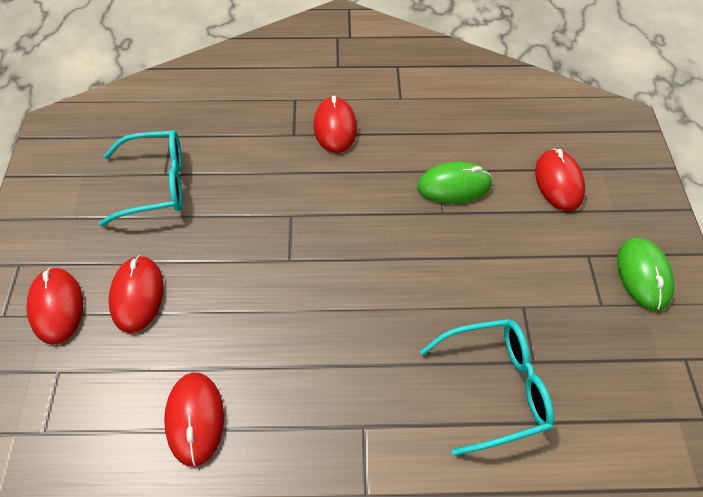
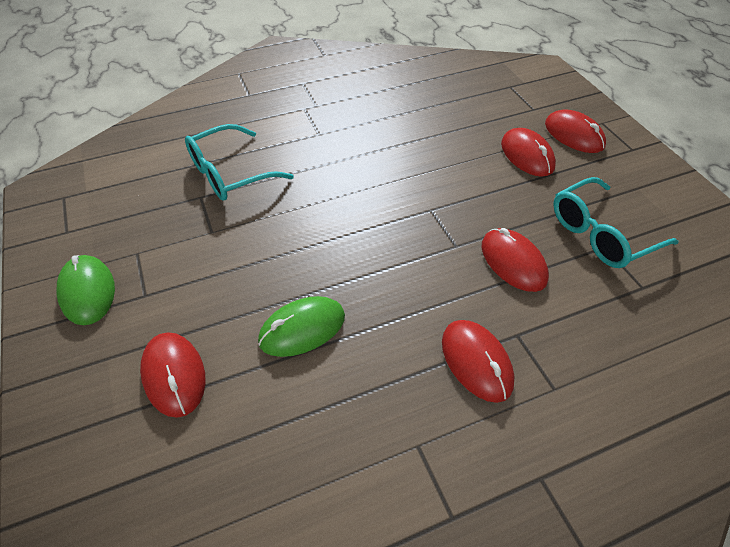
camera: 160 degrees right, 5 degrees down
red mouse [164,372,224,467] -> red mouse moved to [482,228,549,292]

